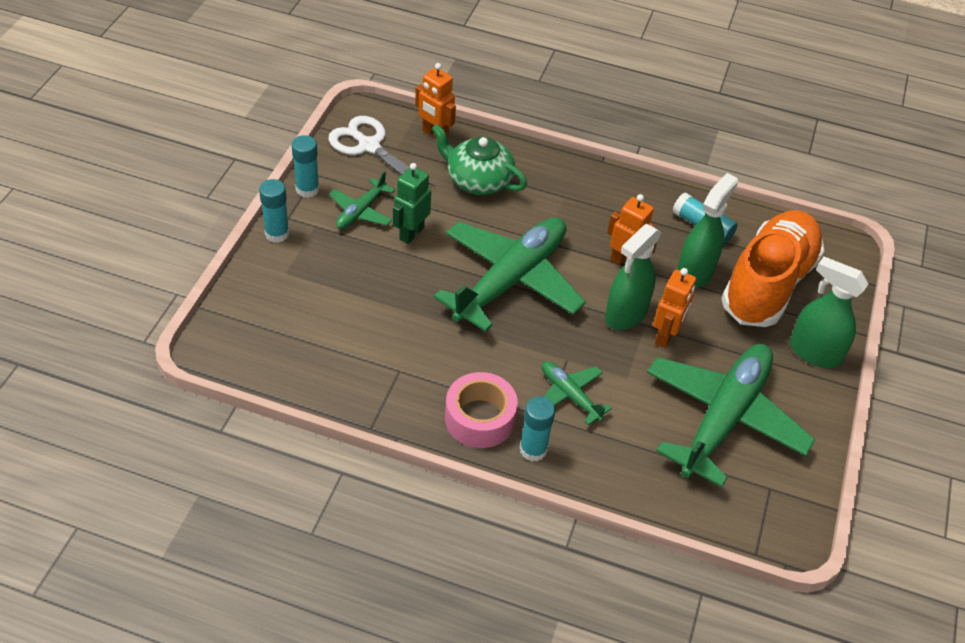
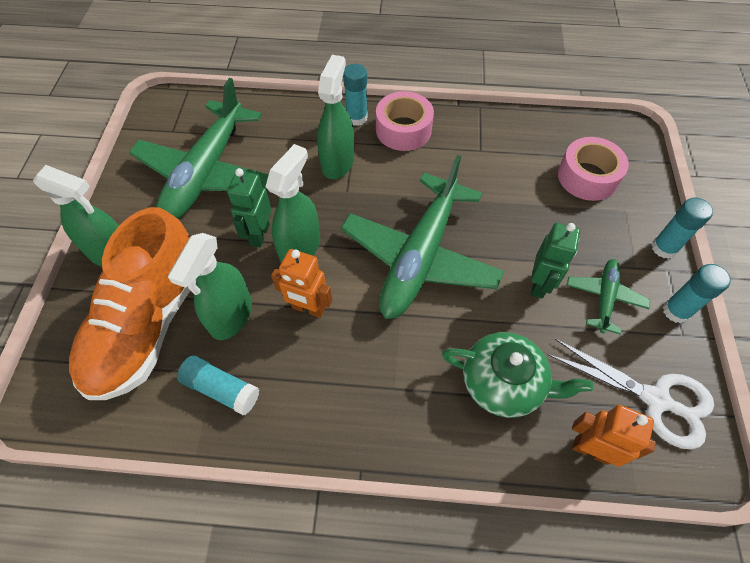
camera: 170 degrees right, 10 degrees up
green plane [542,361,612,425] -> green spray bottle [317,55,354,179]
orange robot [653,268,696,348] -> green robot [227,168,272,247]
none -> pink tape [558,137,629,201]

